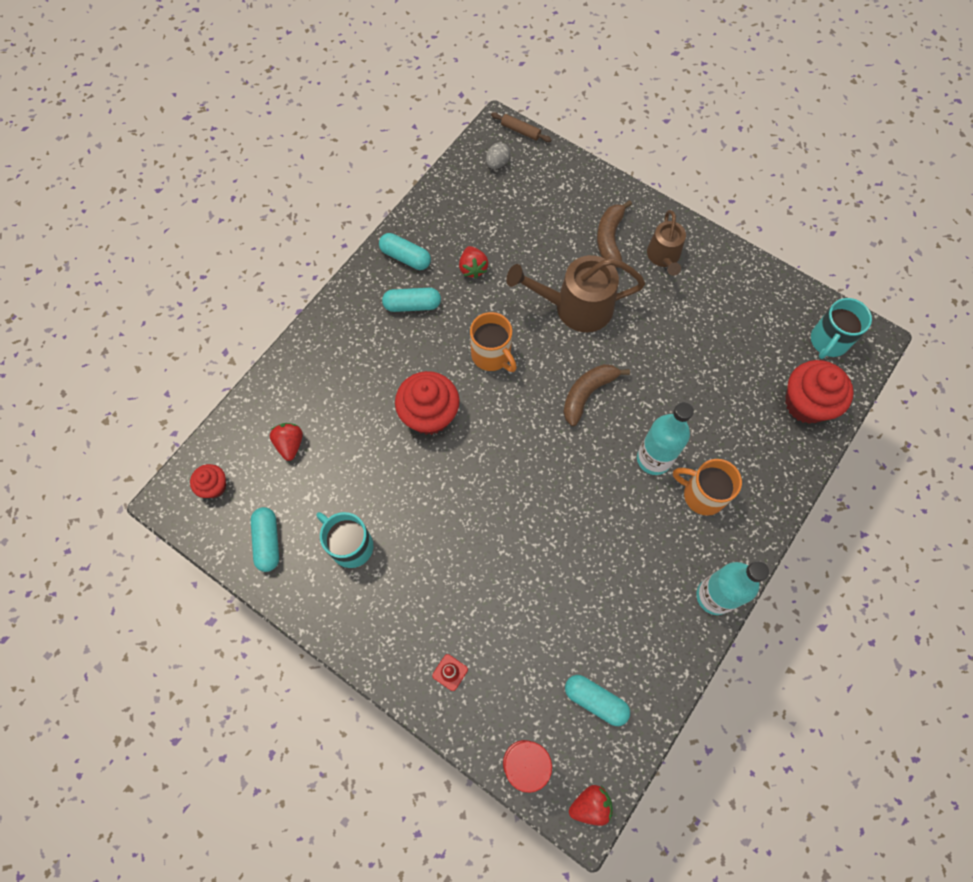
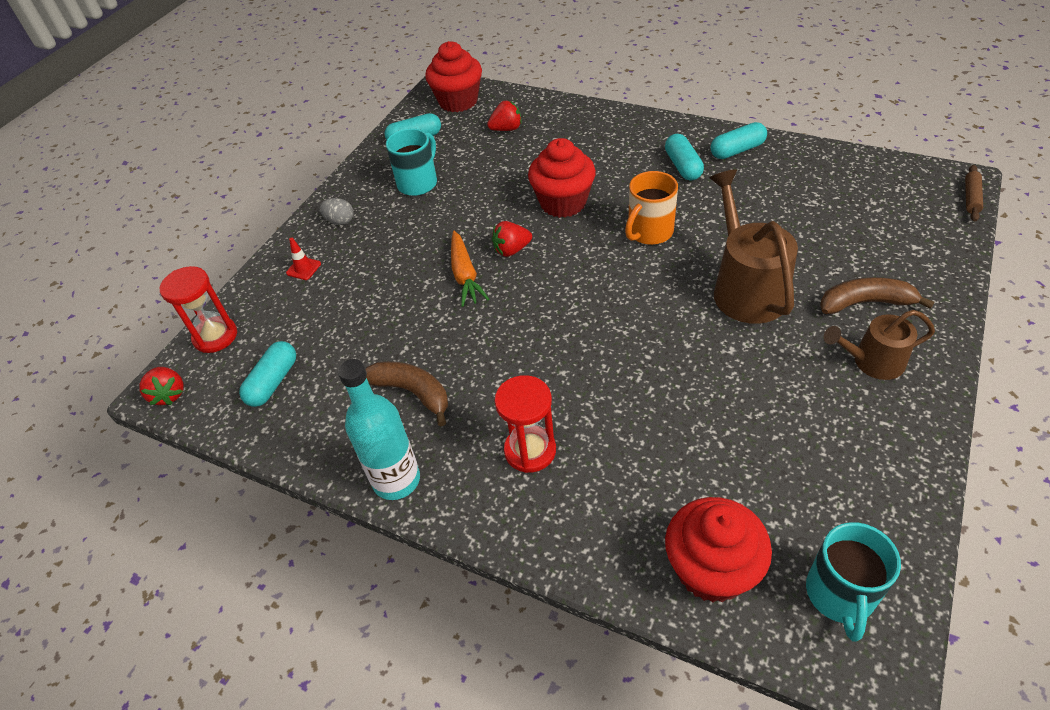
camera: 85 degrees right, 20 degrees down
red cupcake [190,464,226,498] -> red cupcake [425,41,482,112], size x1.86
turquoise capsule [379,233,431,270] -> turquoise capsule turned 45 degrees clockwise [710,122,767,159]
red strawberry [459,246,488,279] -> red strawberry moved to [492,221,532,257]
grey egg [486,142,510,169] -> grey egg moved to [320,198,354,225]
brown banana [563,364,630,426] -> brown banana moved to [365,361,448,426]
turquoise bottle [637,402,694,475] -> none
orange mug [673,459,742,516] -> red hourglass [494,375,556,473]
turquoise mug [811,298,872,359] -> turquoise mug turned 105 degrees counterclockwise [806,522,901,642]
none -> orange carrot [451,231,489,307]

